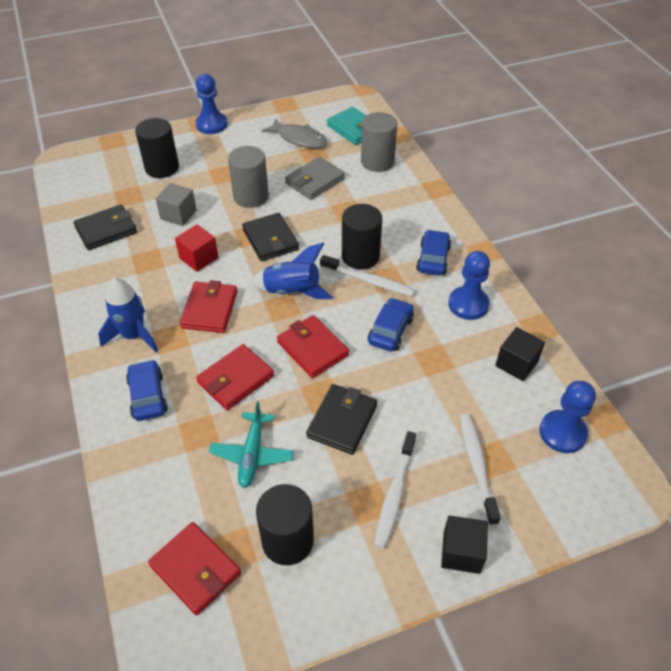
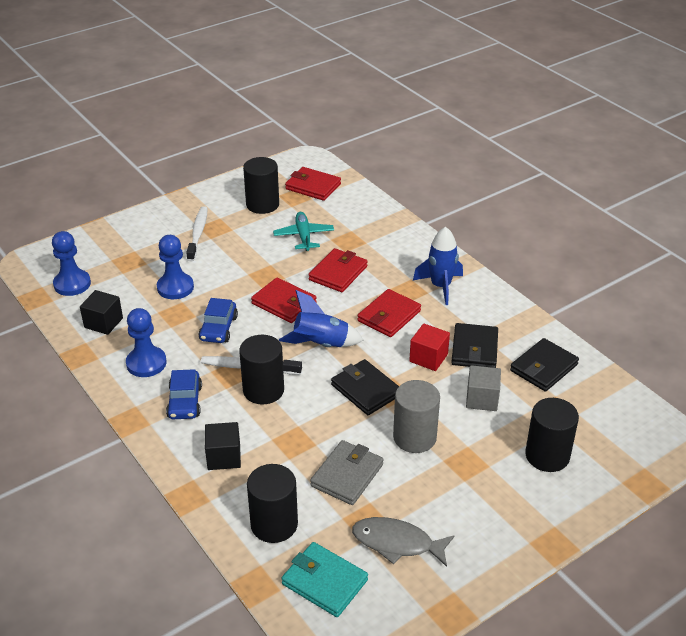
camera: 165 degrees right, 10 degrees down
blue car [126,360,168,421] -> none
red wallet [179,280,237,333] -> red wallet turned 45 degrees clockwise [357,289,421,337]
blue pawn [195,74,228,134] -> blue pawn moved to [157,235,194,299]
black wallet [306,384,377,455] -> black wallet moved to [451,323,498,368]
grey cylinder [361,112,397,172] -> black cylinder [247,464,298,543]
black cube [441,515,488,574] -> black cube moved to [205,422,241,470]
white toothbrush [460,414,501,526] -> none

